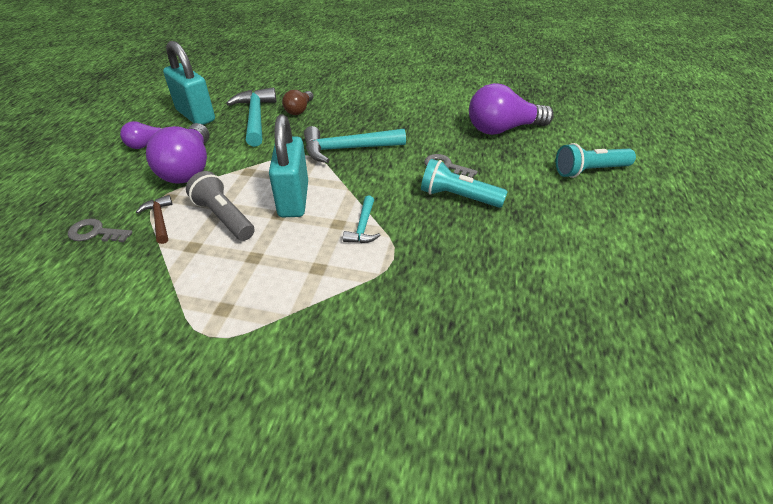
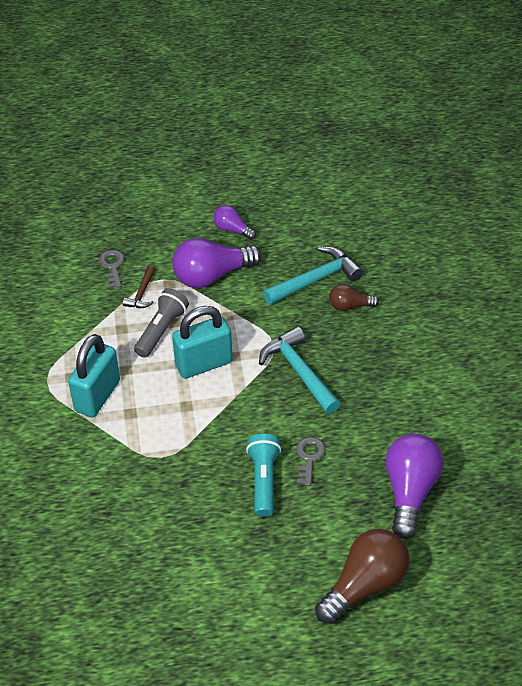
camera: 70 degrees right, 5 degrees up
brown hammer [136,195,173,244] -> brown hammer turned 150 degrees clockwise [123,266,155,308]
turquoise padlock [163,41,215,125] -> turquoise padlock moved to [68,334,120,418]
turquoise hammer [343,195,381,243] -> none
purple light bulb [469,83,554,135] -> purple light bulb turned 45 degrees clockwise [385,434,443,539]
turquoise flashlight [556,143,636,178] -> brown light bulb [315,529,409,624]

